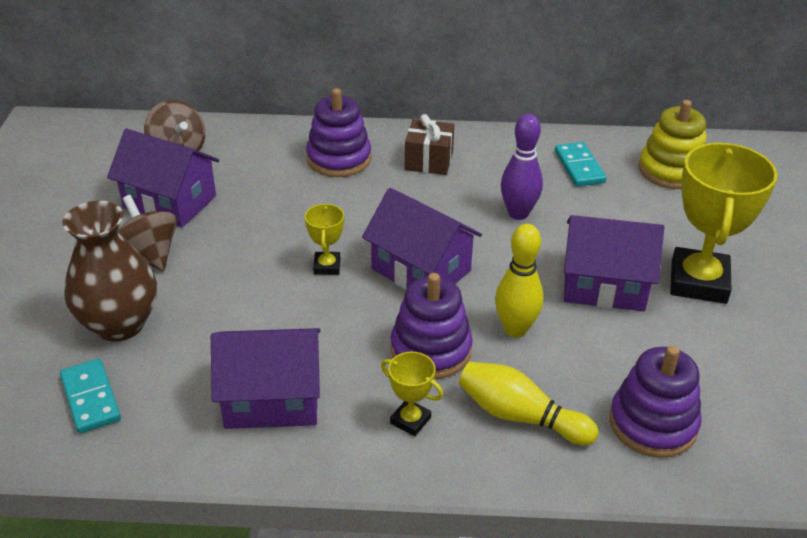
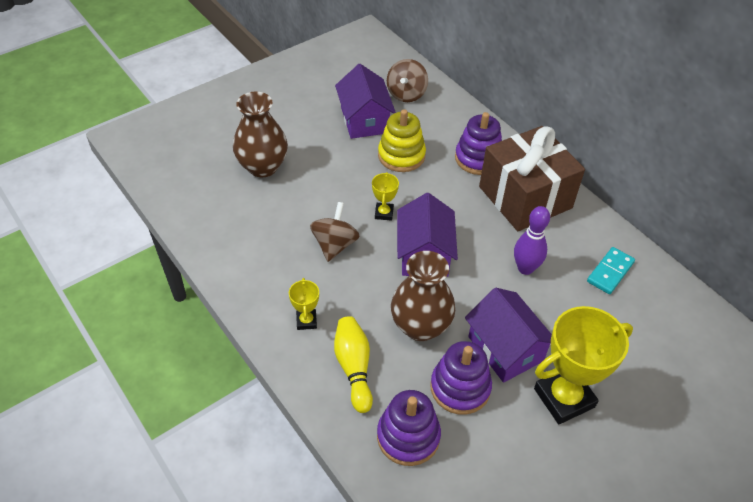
camera: 50 degrees right, 10 degrees up
turquoise domino [60,359,121,433] -> none
brown spinning top [118,195,177,271] -> brown spinning top moved to [310,202,360,262]
purple house [211,328,321,429] -> none
yellow trophy [305,203,344,275] -> yellow trophy turned 45 degrees counterclockwise [372,172,399,221]
purple stacking toy [391,273,473,379] -> purple stacking toy moved to [430,341,492,415]
brown gift [405,114,454,175] -> brown gift [479,126,585,231], size x2.11
yellow bowling pin [495,224,544,337] -> brown vase [391,251,455,341]
yellow stacking toy [639,100,707,189] -> yellow stacking toy moved to [378,109,426,172]

